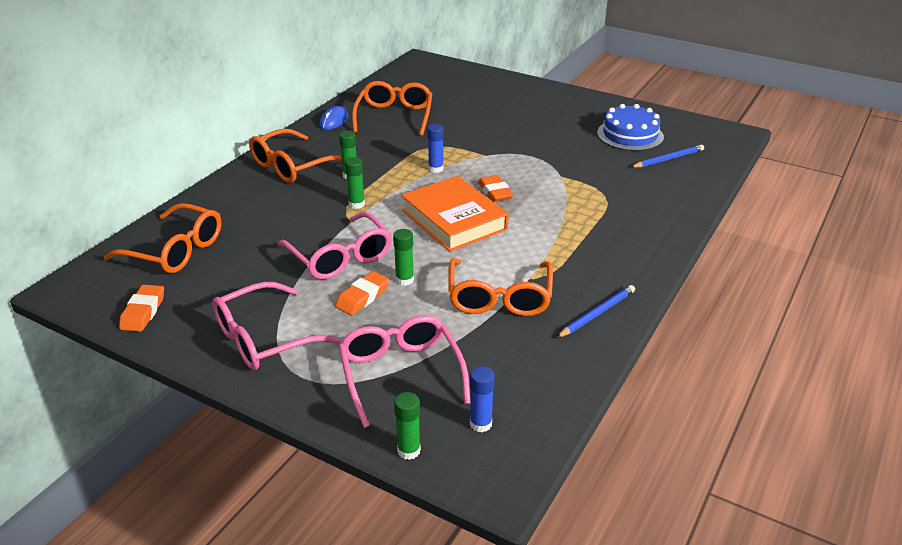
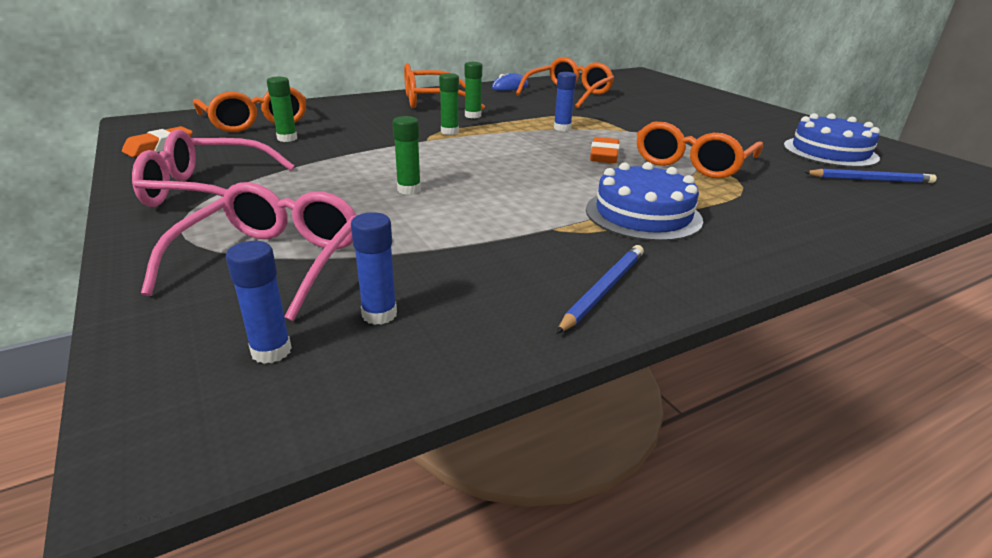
camera: 30 degrees right, 5 degrees down
pink glasses [278,212,392,279] -> none
orange eraser [335,271,389,315] -> none
green glue stick [394,392,421,460] -> green glue stick moved to [267,77,297,142]
orange book [401,176,509,252] -> none
orange glasses [448,258,553,316] -> orange glasses moved to [637,121,763,178]
blue pencil [556,285,635,338] -> blue pencil turned 45 degrees counterclockwise [556,245,644,334]
none -> blue glue stick [351,212,397,325]
none -> blue cake [586,162,703,241]

